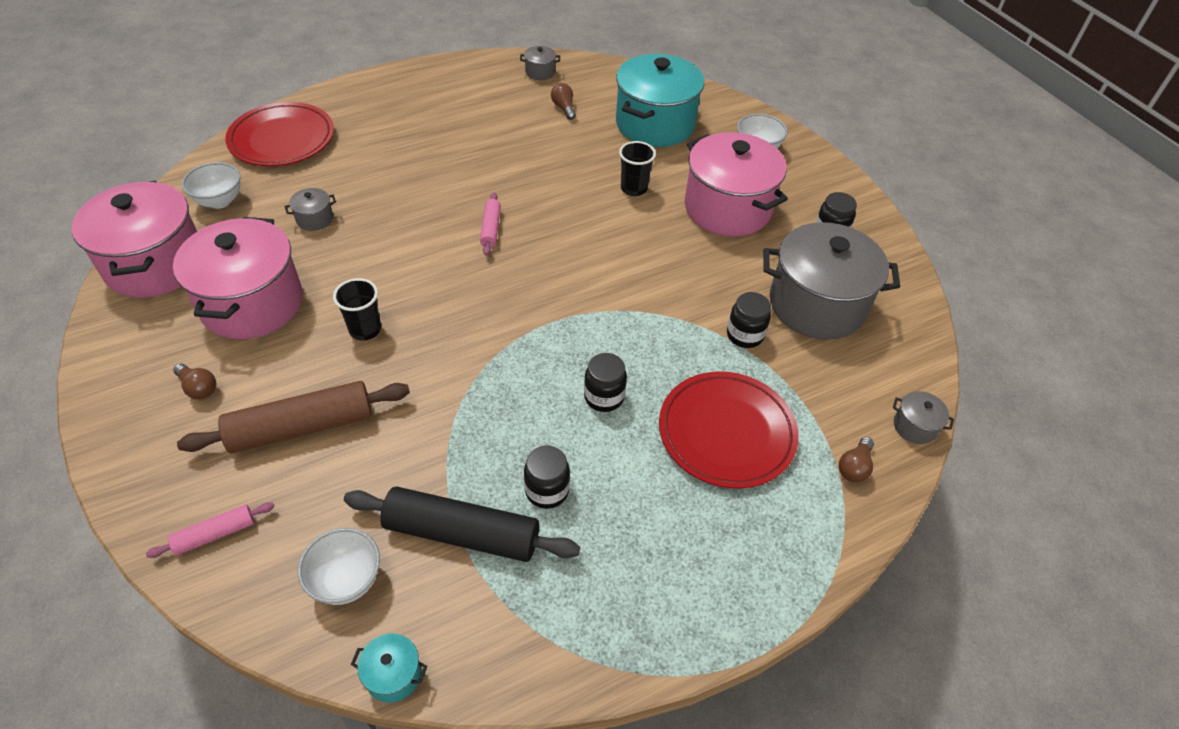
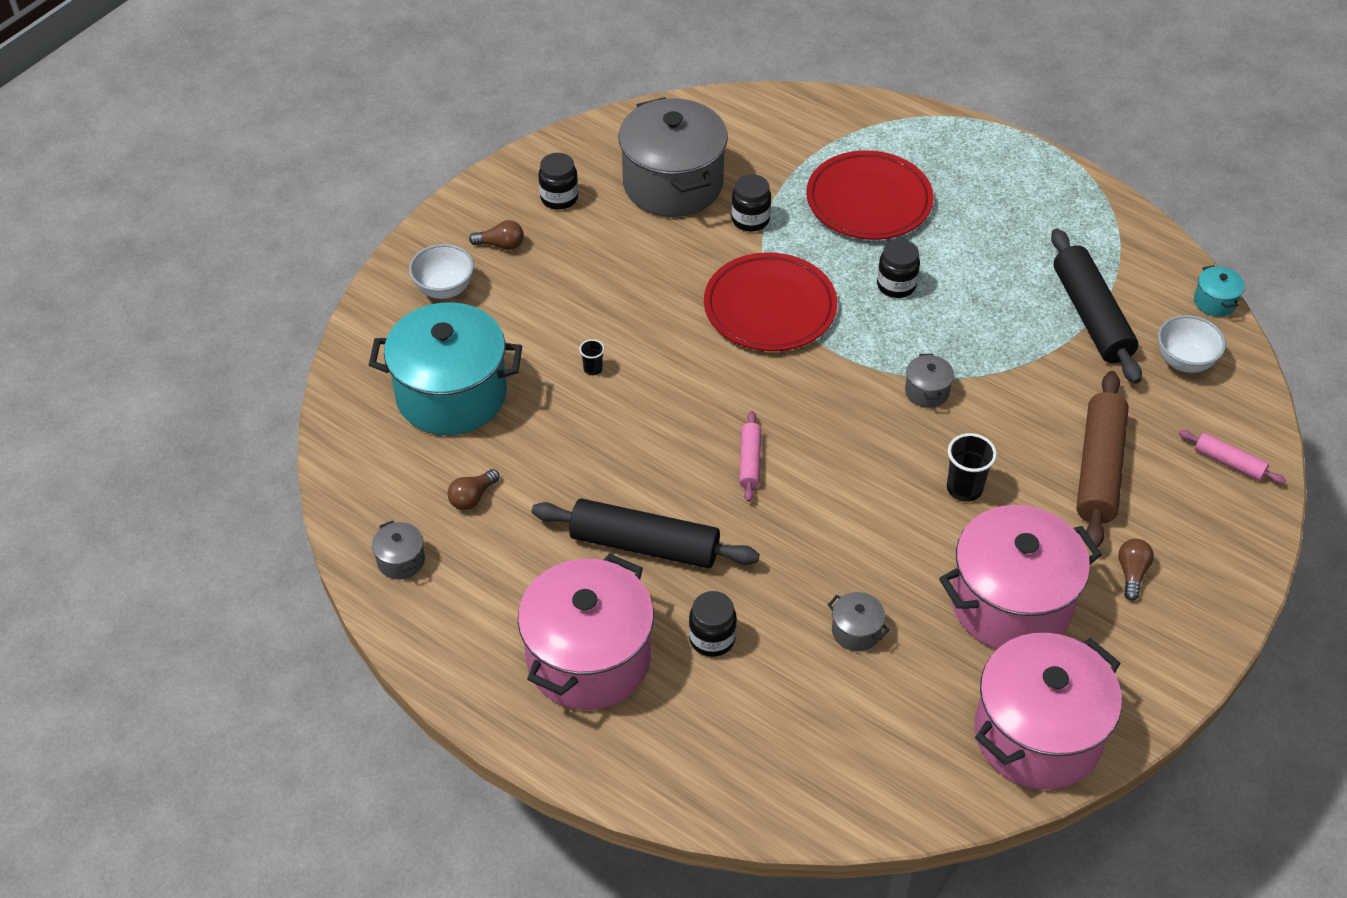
camera: 115 degrees left, 0 degrees up
brown rolling pin [177,381,410,453] -> brown rolling pin turned 60 degrees clockwise [1076,371,1129,548]
white bowl [182,162,240,209] -> none
red plate [225,102,334,166] -> red plate moved to [704,252,837,351]
pink rolling pin [480,192,501,256] -> pink rolling pin turned 60 degrees counterclockwise [739,411,761,502]
black jar [524,446,570,509] -> black jar moved to [689,591,737,657]
black cup [619,141,656,196] -> black cup [579,339,604,375], size x0.55
pink pot [685,132,788,237] -> pink pot moved to [518,553,654,710]
brown light bulb [839,437,874,482] -> brown light bulb moved to [469,220,524,250]
grey pot [893,391,954,444] -> grey pot moved to [905,354,954,408]
none -> black rolling pin [532,499,760,568]

